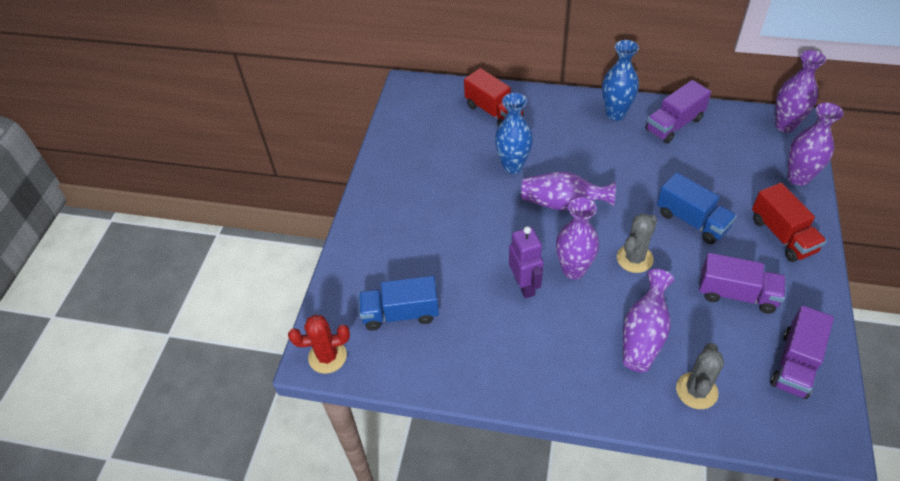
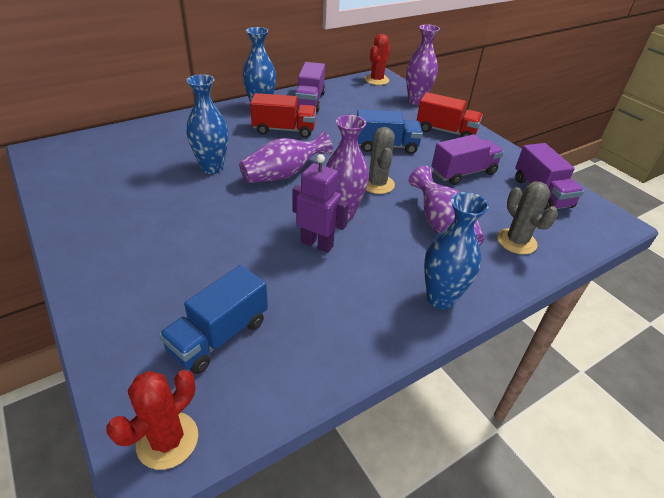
camera: 50 degrees left, 10 degrees down
red truck [464,68,525,126] -> red truck moved to [250,93,316,138]
purple vase [775,50,826,132] -> red cactus [365,34,390,85]
none -> blue vase [424,192,489,310]

